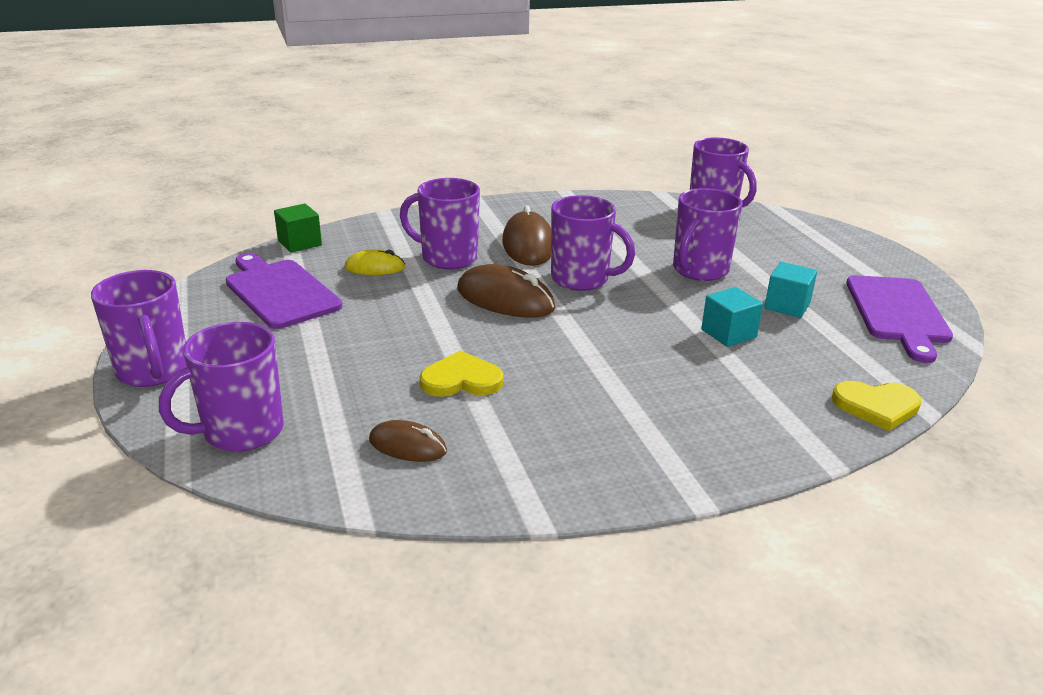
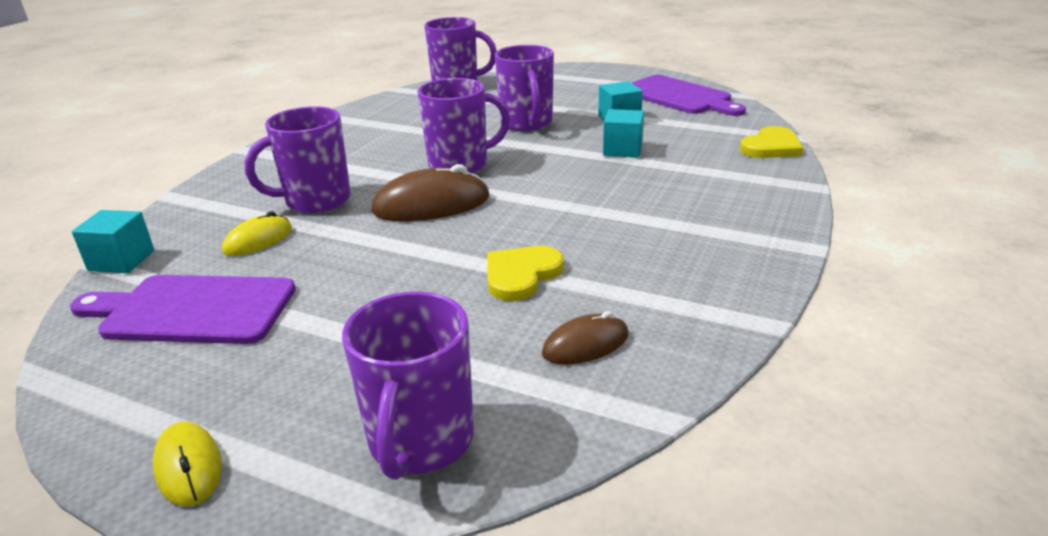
camera: 45 degrees left, 0 degrees up
purple mug [91,270,187,387] -> yellow mouse [153,421,222,506]
green cube [274,204,322,253] -> turquoise cube [72,210,154,273]
brown mouse [502,205,551,266] -> none

